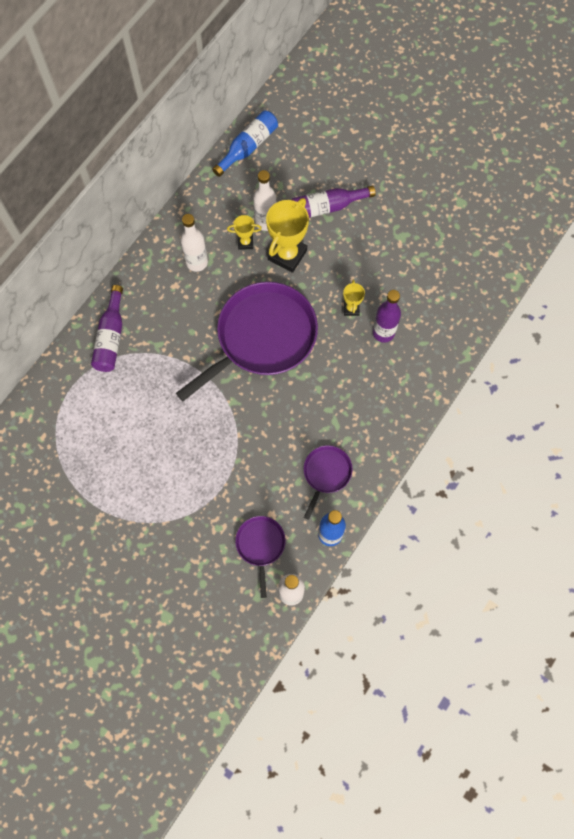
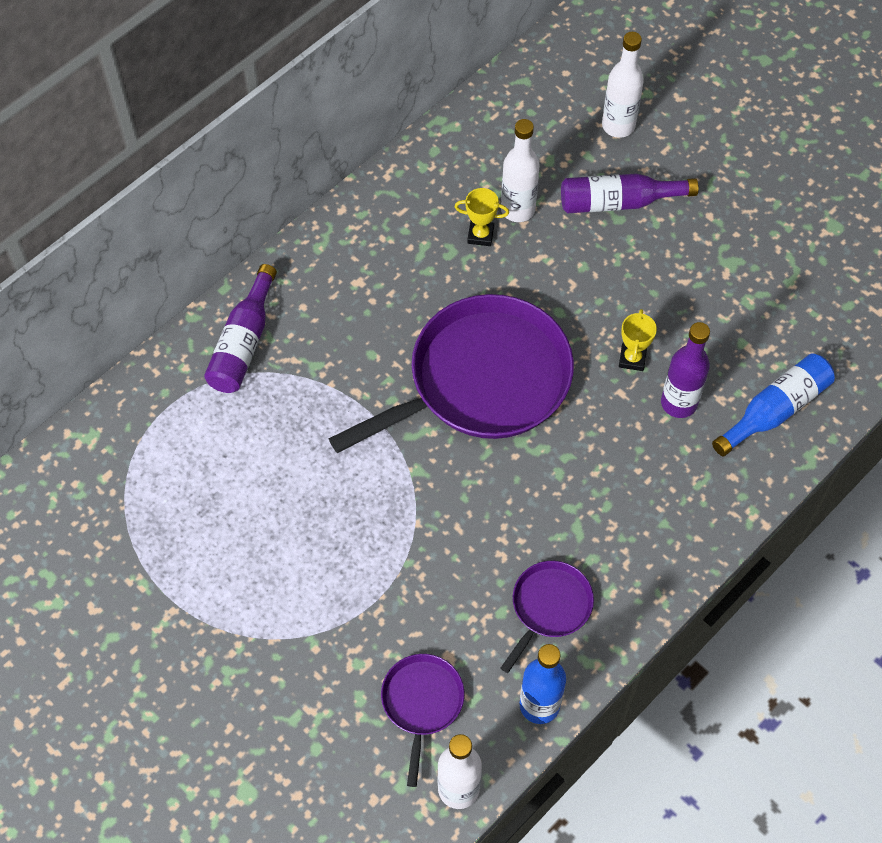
camera: 10 degrees right, 10 degrees down
white bottle [181,214,208,272] -> white bottle moved to [602,32,644,138]
blue bottle [212,110,278,177] -> blue bottle moved to [712,353,835,456]
yellow trophy [266,198,309,273] -> none

